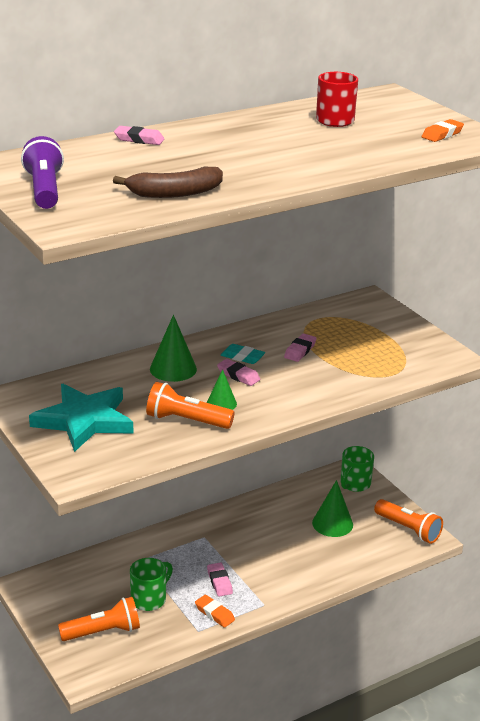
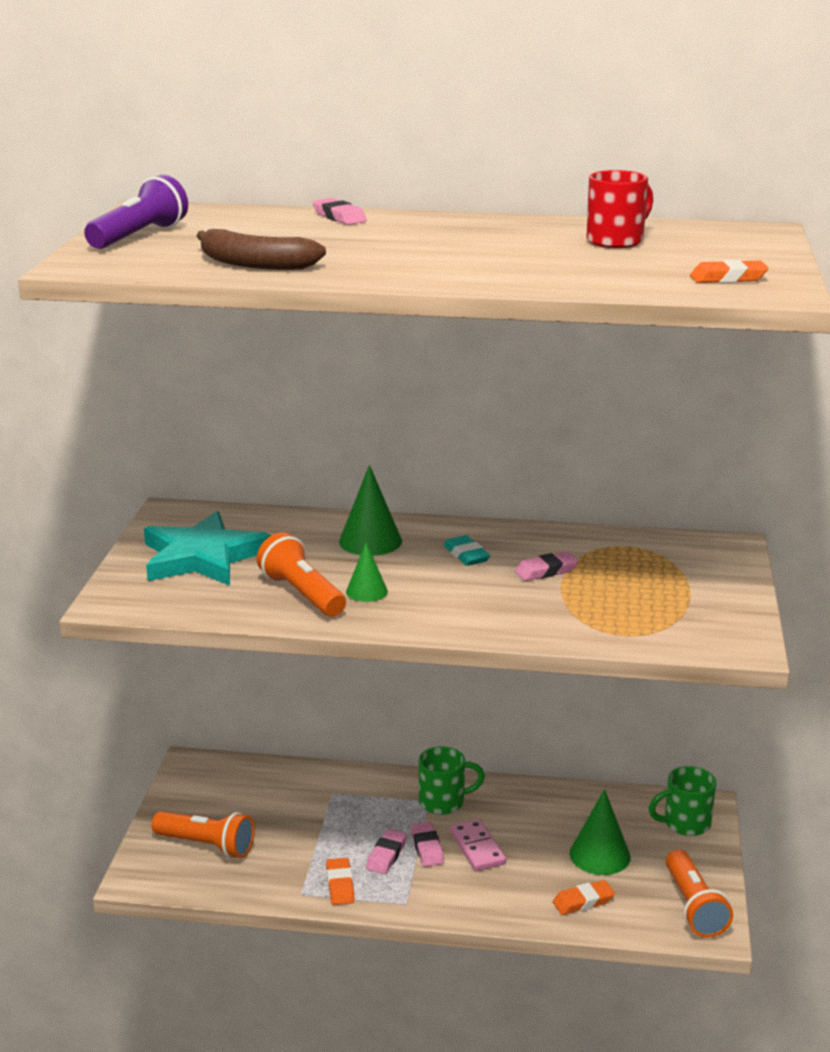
camera: 40 degrees right, 5 degrees down
green mug [130,558,173,611] -> green mug moved to [418,746,485,815]
pink eraser [217,359,260,386] -> pink eraser moved to [411,822,444,867]
none -> pink domino [450,819,506,871]
none -> orange eraser [553,880,615,915]

